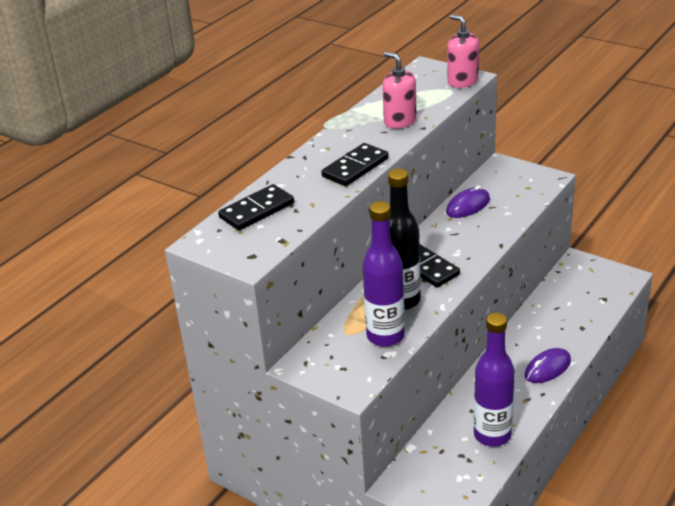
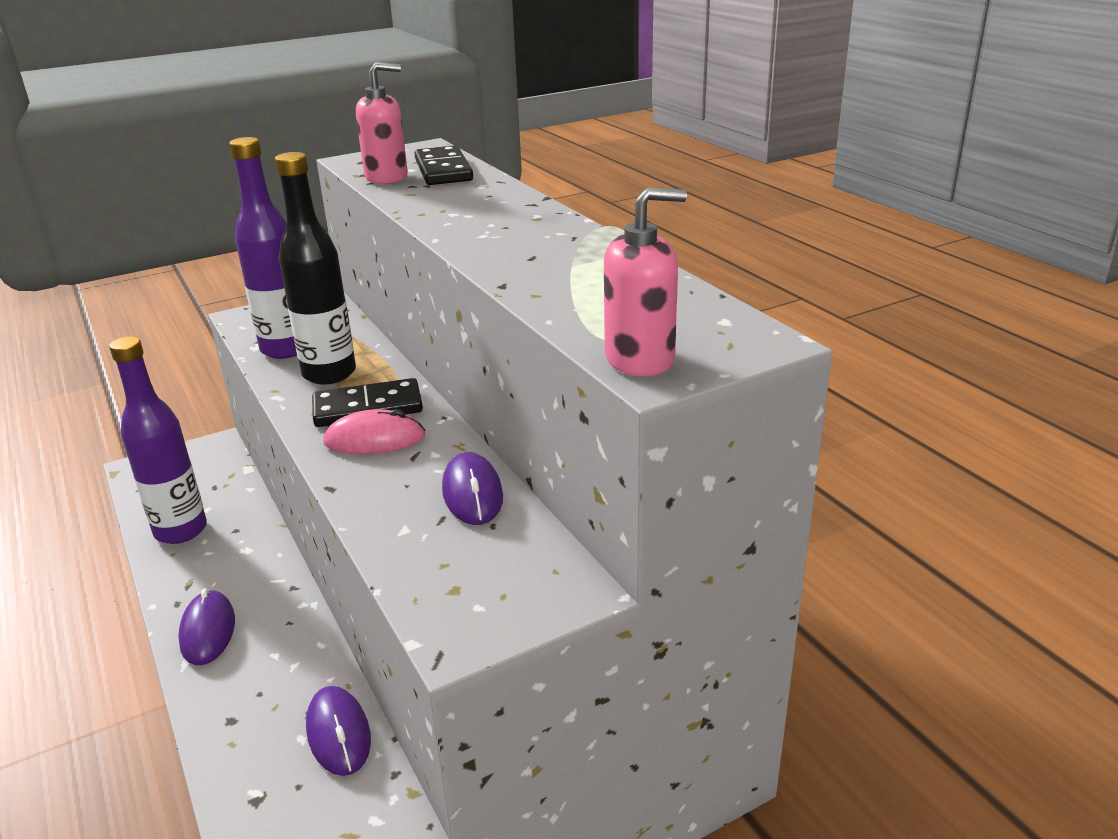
camera: 115 degrees right, 5 degrees down
black domino [321,143,389,186] -> none
pink soap dispenser [382,52,417,129] -> pink soap dispenser moved to [356,62,408,184]
none -> purple mouse [306,686,371,776]
none -> pink mouse [323,409,425,454]

